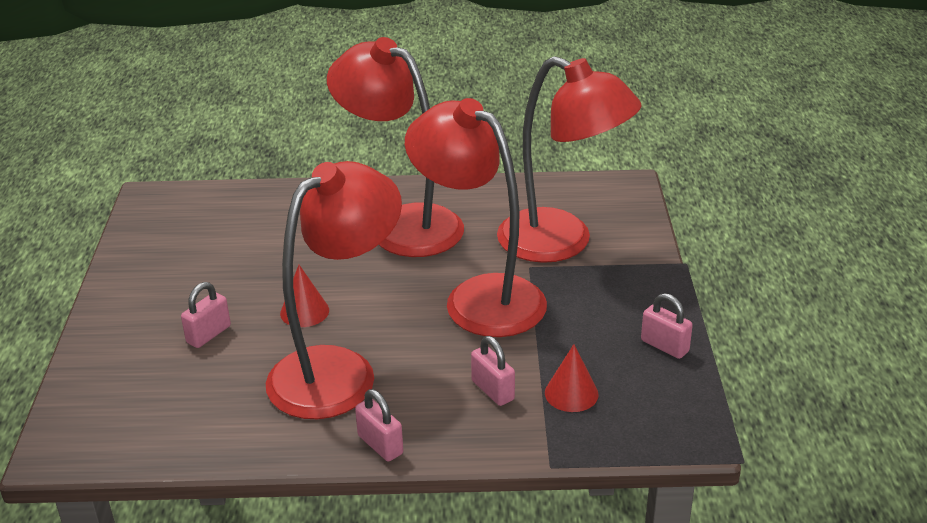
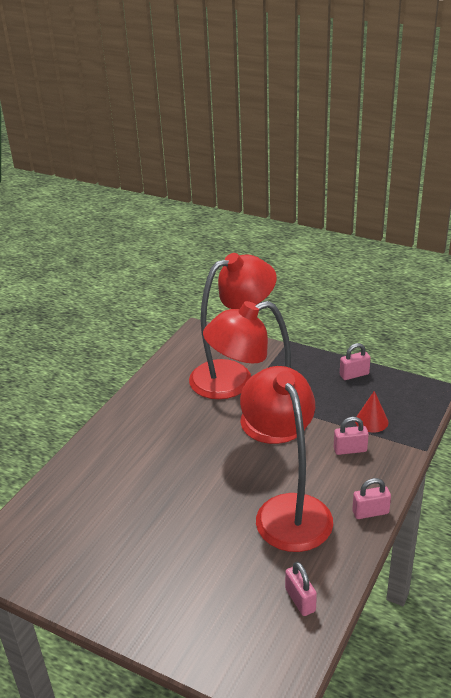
camera: 60 degrees left, 0 degrees up
pink padlock [181,282,231,348] -> pink padlock moved to [285,562,317,616]
red cone [280,265,329,327] -> none
red lamp [327,37,464,257] -> none

